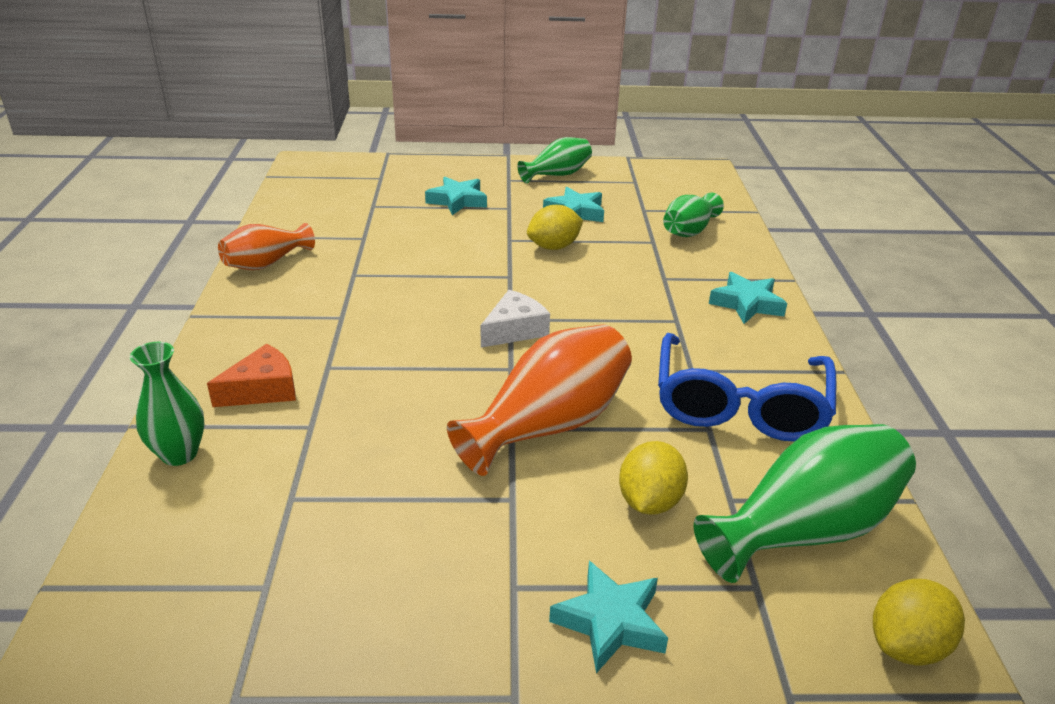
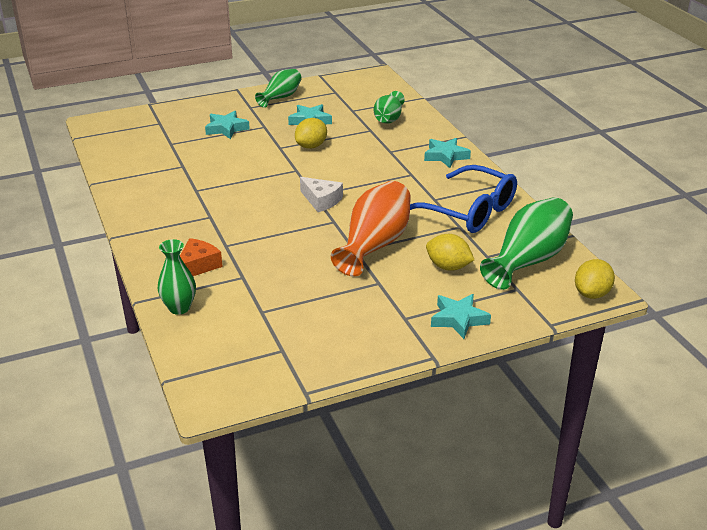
camera: 20 degrees left, 0 degrees up
orange vase [218,223,315,270] -> none
white cheese [481,290,550,348] -> white cheese turned 105 degrees clockwise [300,177,343,212]
yellow lemon [619,441,688,515] -> yellow lemon turned 60 degrees counterclockwise [426,234,474,271]
blue glasses [658,333,836,442] -> blue glasses turned 45 degrees counterclockwise [410,165,517,233]

